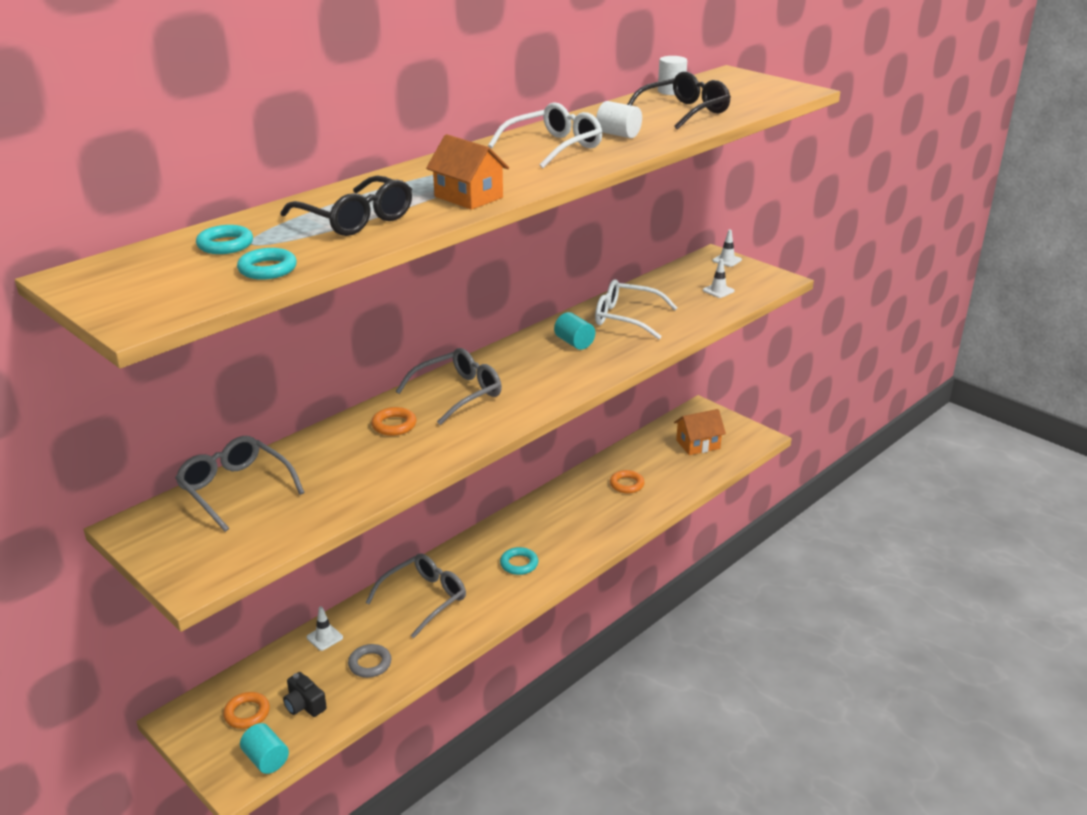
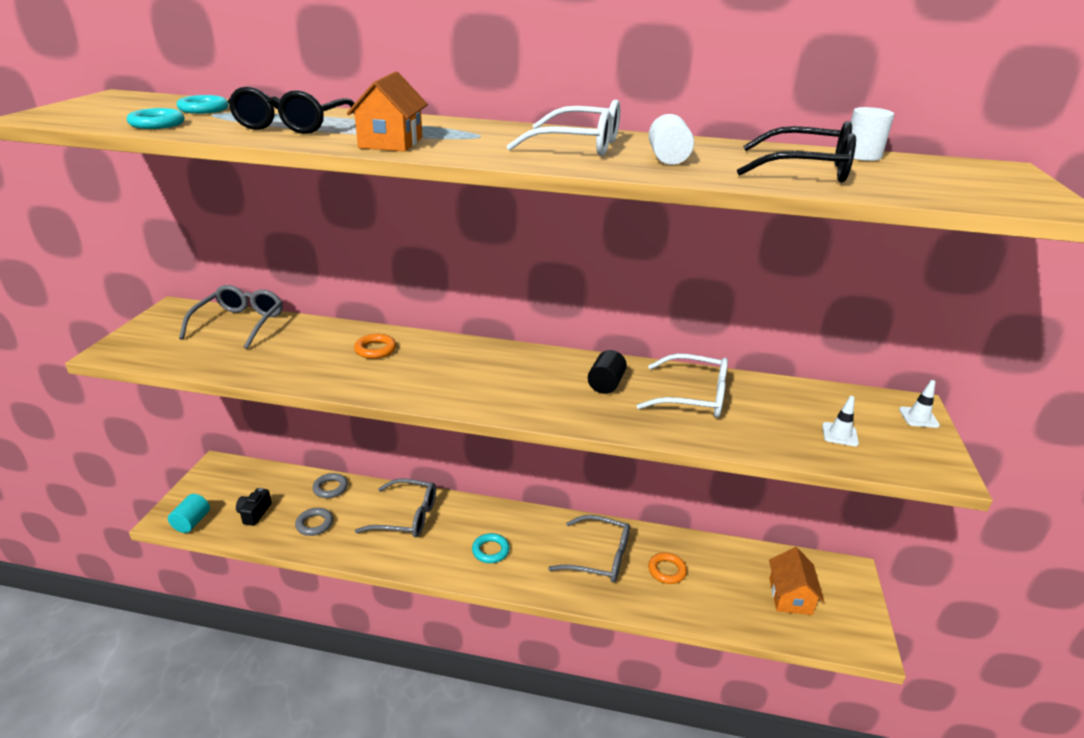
camera: 55 degrees right, 0 degrees up
orange ring [223,692,270,729] -> none
white traffic cone [307,606,343,651] -> grey ring [313,473,348,498]
grey glasses [396,348,502,425] -> grey glasses moved to [548,515,630,582]
turquoise cylinder [554,312,595,350] -> black cylinder [588,350,627,394]
white glasses [595,279,678,339] -> white glasses turned 120 degrees clockwise [637,353,728,418]
orange house [674,409,726,455] -> orange house turned 60 degrees clockwise [769,547,824,615]

